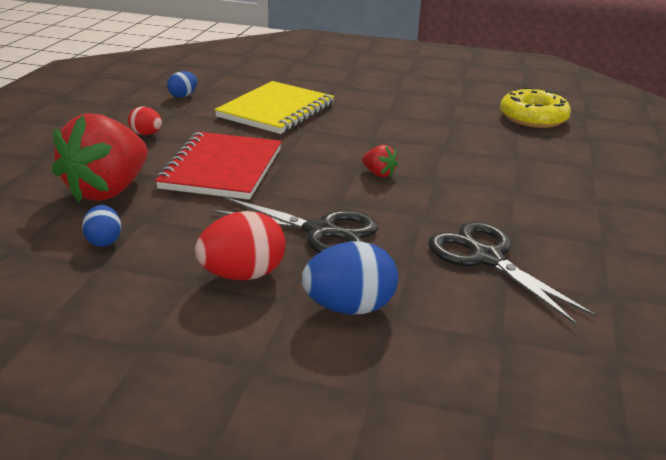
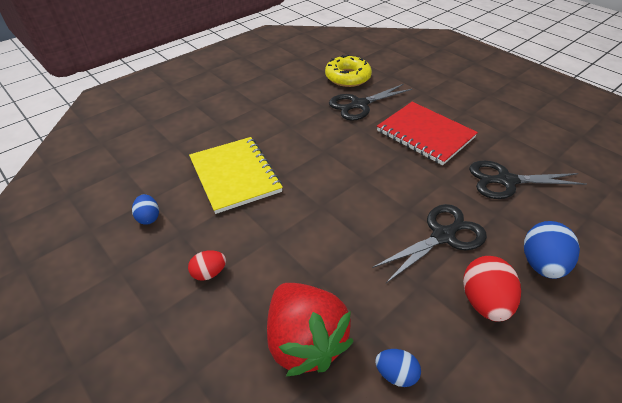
camera: 55 degrees left, 15 degrees up
red notebook [155,132,282,200] -> red notebook moved to [377,102,478,165]
red strawberry [362,145,398,177] -> none
none -> black scissors [329,84,412,121]

